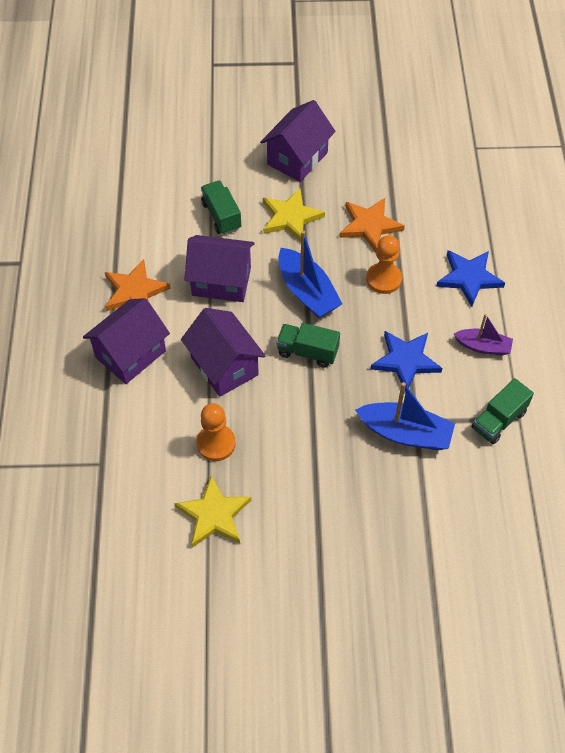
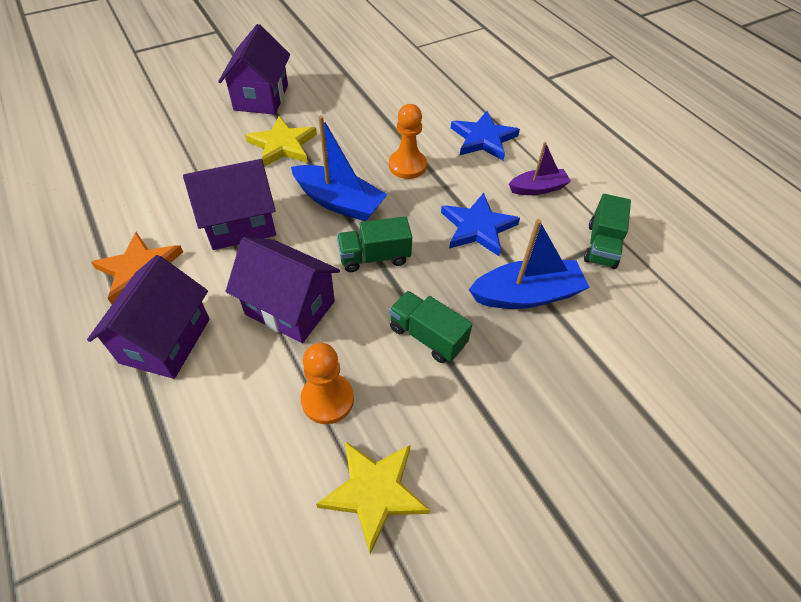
camera: 30 degrees left, 5 degrees down
green truck [201,181,241,235] -> green truck moved to [389,291,472,363]
orange star [340,198,405,252] -> none

